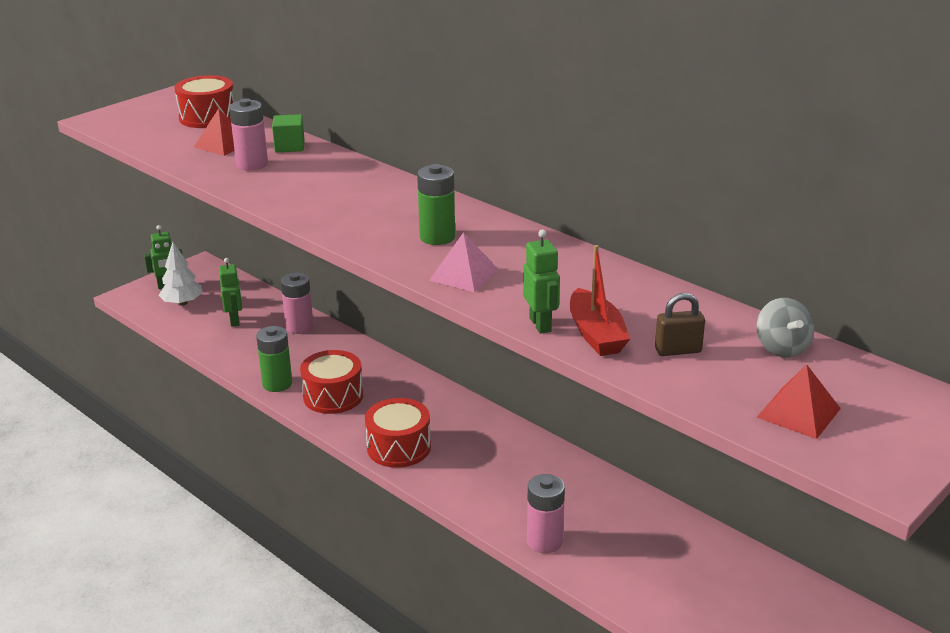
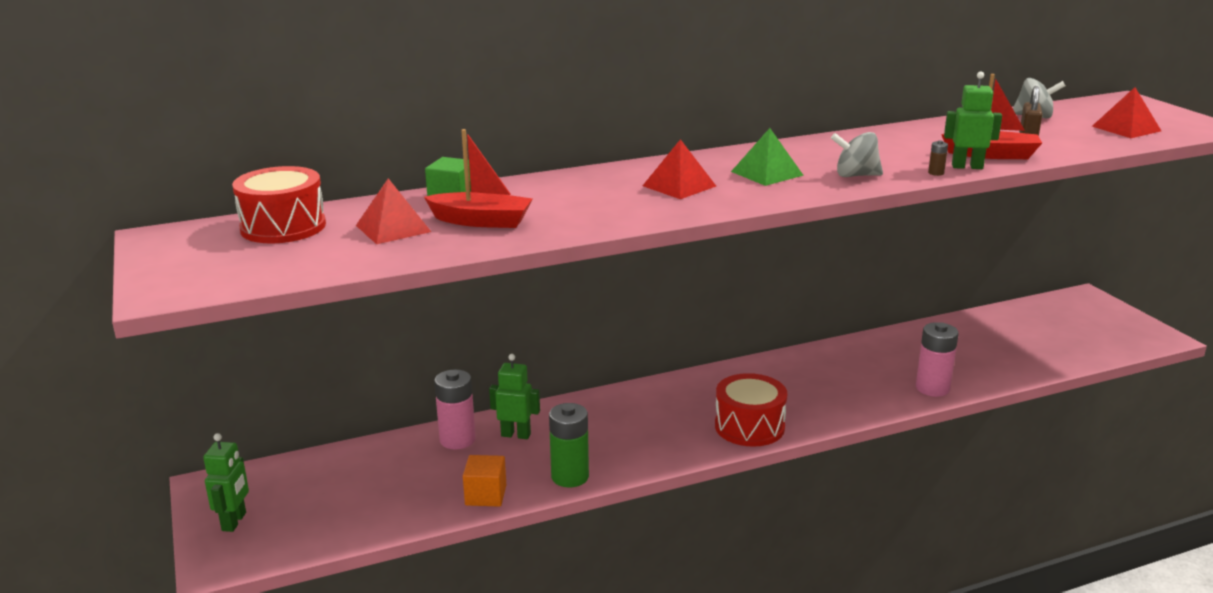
camera: 65 degrees left, 5 degrees down
white tree [159,242,203,306] -> none
green robot [219,258,242,327] -> green robot moved to [489,354,540,439]
pink battery [229,98,268,171] -> red boat [424,129,532,228]
red drum [300,350,363,414] -> none
green battery [417,164,455,245] -> green pyramid [731,128,804,186]
pink pyramid [429,232,499,292] -> grey spinning top [831,132,883,177]
none -> orange cube [463,455,506,507]
none -> red pyramid [643,139,716,199]
none -> brown battery [928,140,948,176]

